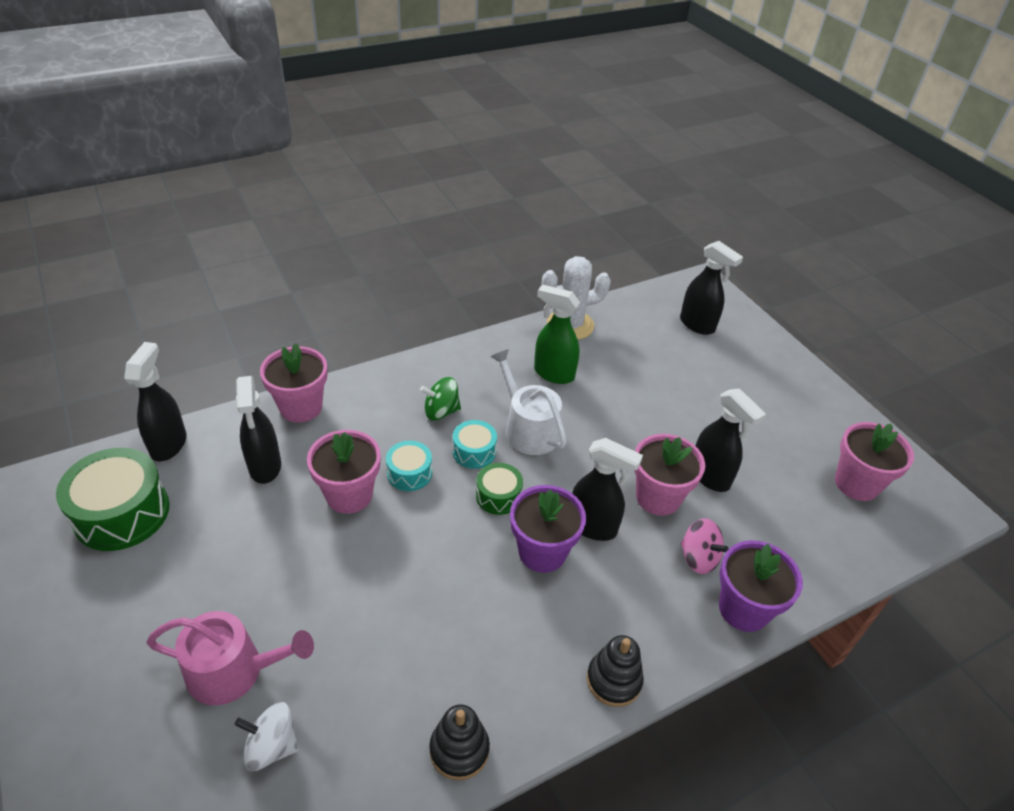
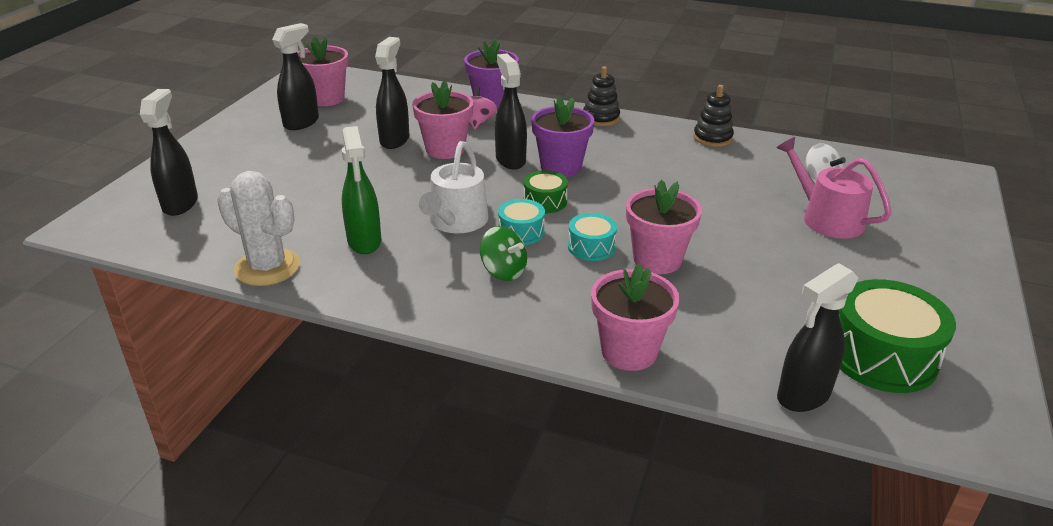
camera: 130 degrees left, 10 degrees down
black spray bottle [236,376,281,484] -> black spray bottle moved to [272,23,319,130]

